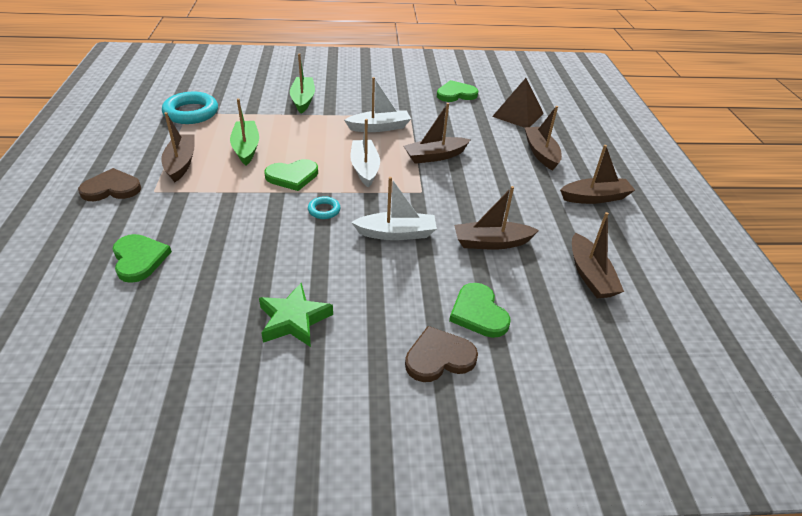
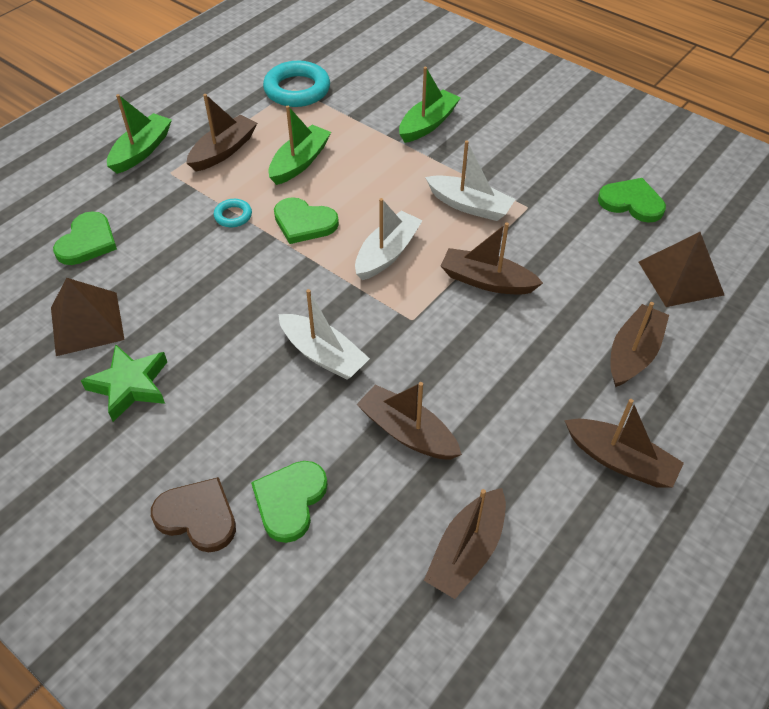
camera: 45 degrees right, 10 degrees up
brown heart [78,168,141,201] -> green boat [107,94,172,174]
turquoise ring [308,196,341,219] -> turquoise ring moved to [214,199,252,227]
none -> brown pyramid [51,278,125,356]

